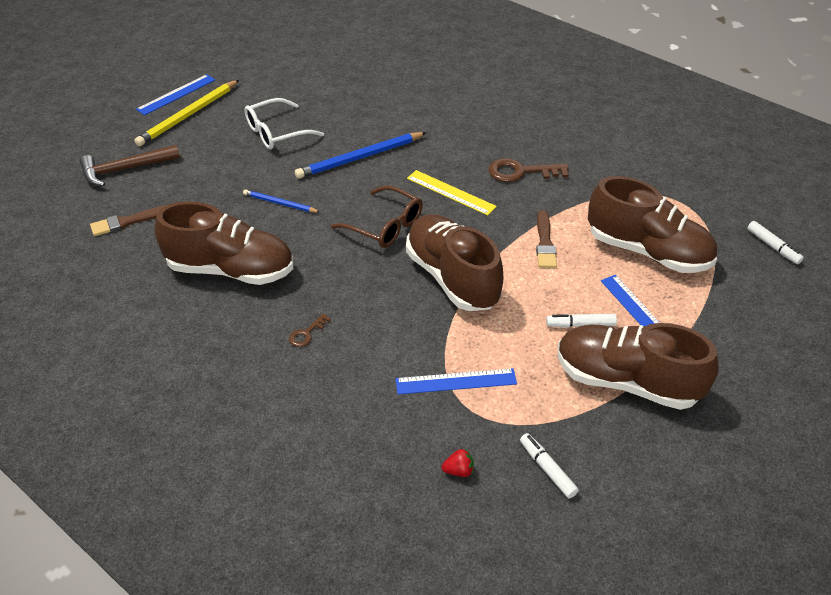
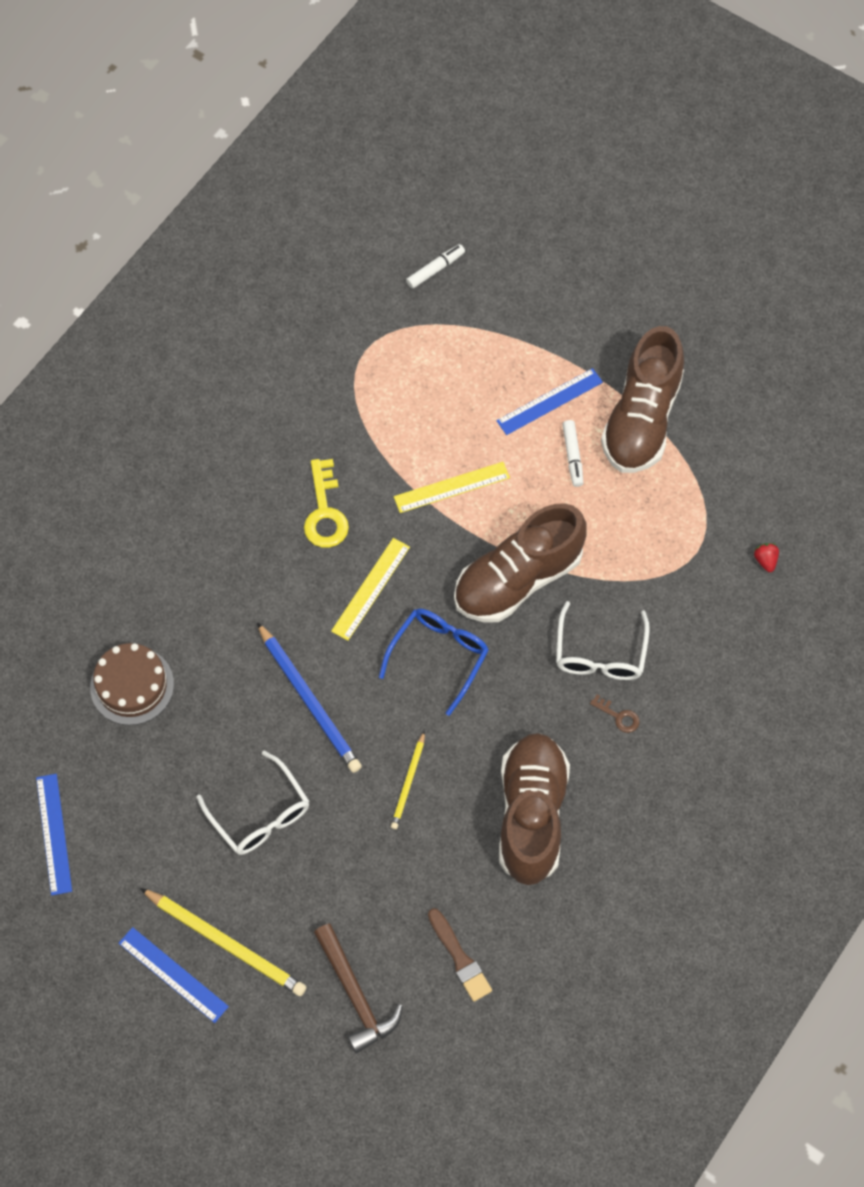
camera: 95 degrees left, 20 degrees up
blue pencil [243,189,320,213] -> yellow pencil [391,731,425,829]
brown glasses [331,186,423,248] -> blue glasses [379,609,489,716]
blue ruler [396,368,517,394] -> blue ruler moved to [36,774,72,896]
brown key [489,158,569,182] -> yellow key [304,459,349,548]
white marker [520,433,579,498] -> none
brown brush [536,210,557,268] -> yellow ruler [394,462,510,513]
brown shoe [588,176,717,273] -> none
none -> brown cake [90,643,174,725]
none -> white glasses [556,601,650,680]

